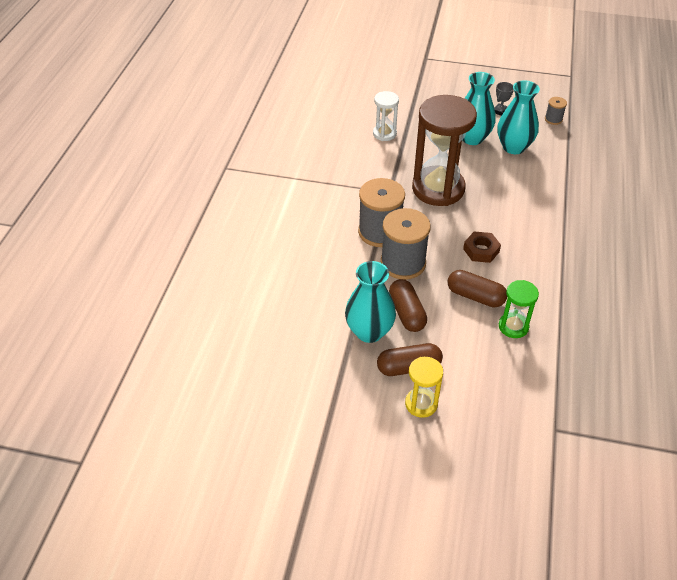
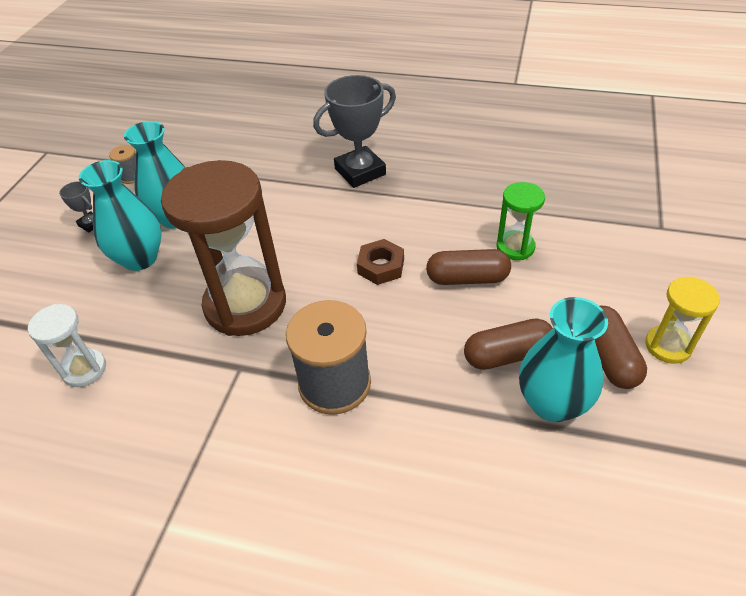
camera: 85 degrees left, 0 degrees up
grey spool [381,208,431,280] -> none
brown capsule [448,270,507,307] -> brown capsule turned 60 degrees clockwise [426,249,511,285]
none -> grey trophy [313,75,396,188]

